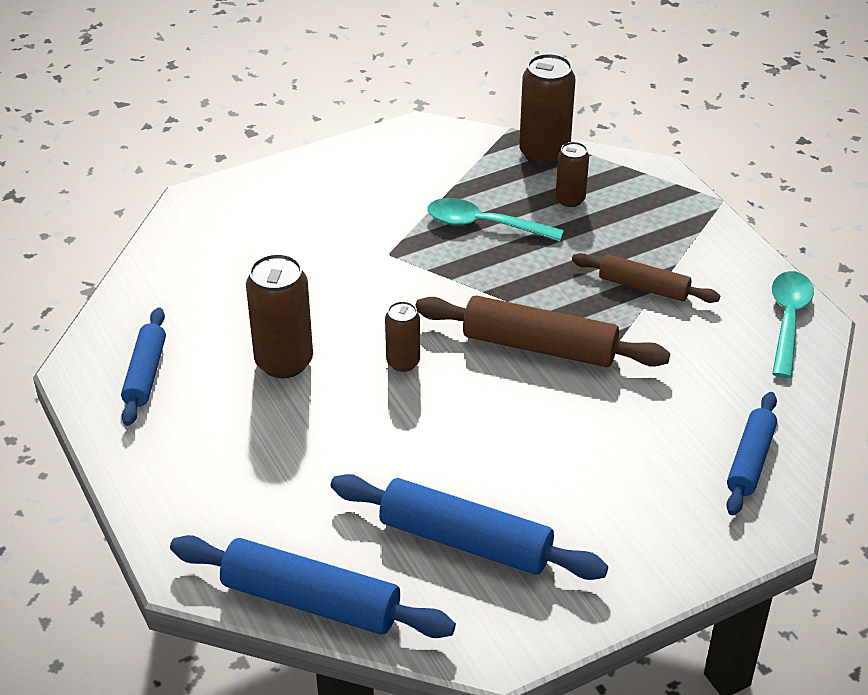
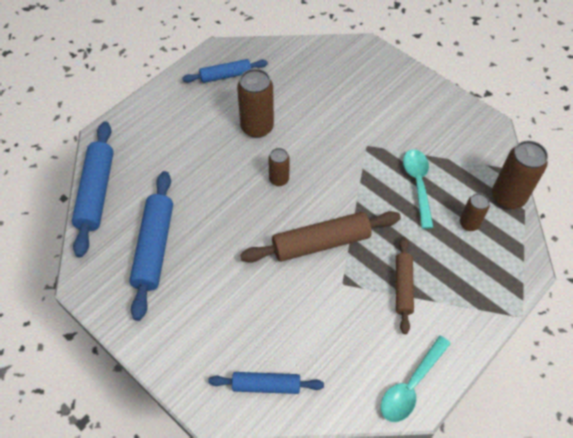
camera: 70 degrees right, 15 degrees up
brown rolling pin [415,295,670,367] -> brown rolling pin turned 75 degrees clockwise [240,211,401,263]
turquoise spoon [772,271,814,378] -> turquoise spoon turned 135 degrees clockwise [381,336,451,422]

